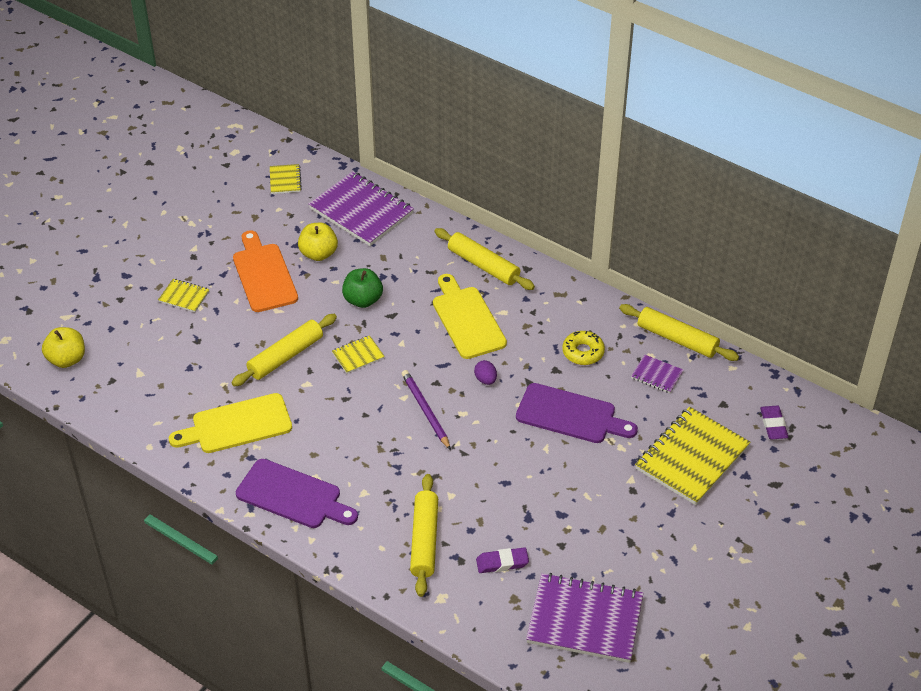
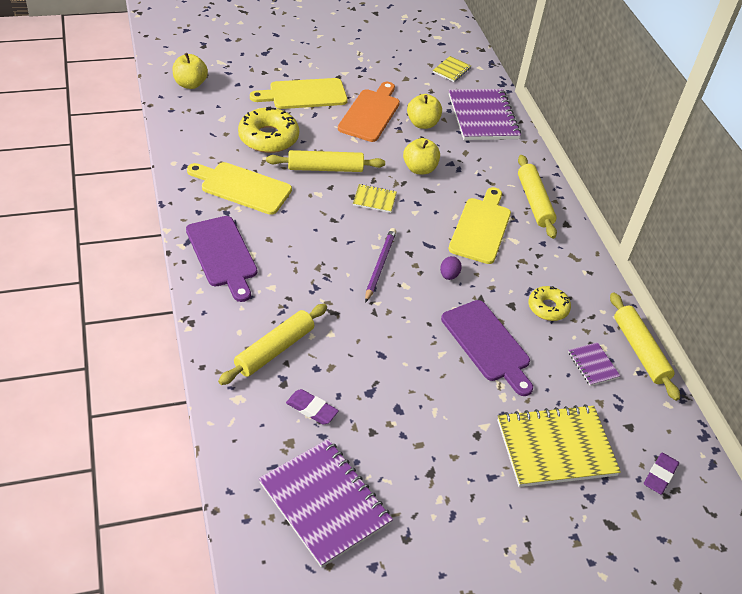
camera: 35 degrees right, 0 degrees up
yellow notebook [158,279,210,312] -> yellow cutting board [250,78,348,109]
green apple [342,268,383,308] -> yellow apple [403,138,440,174]
none -> yellow donut [238,107,299,153]

